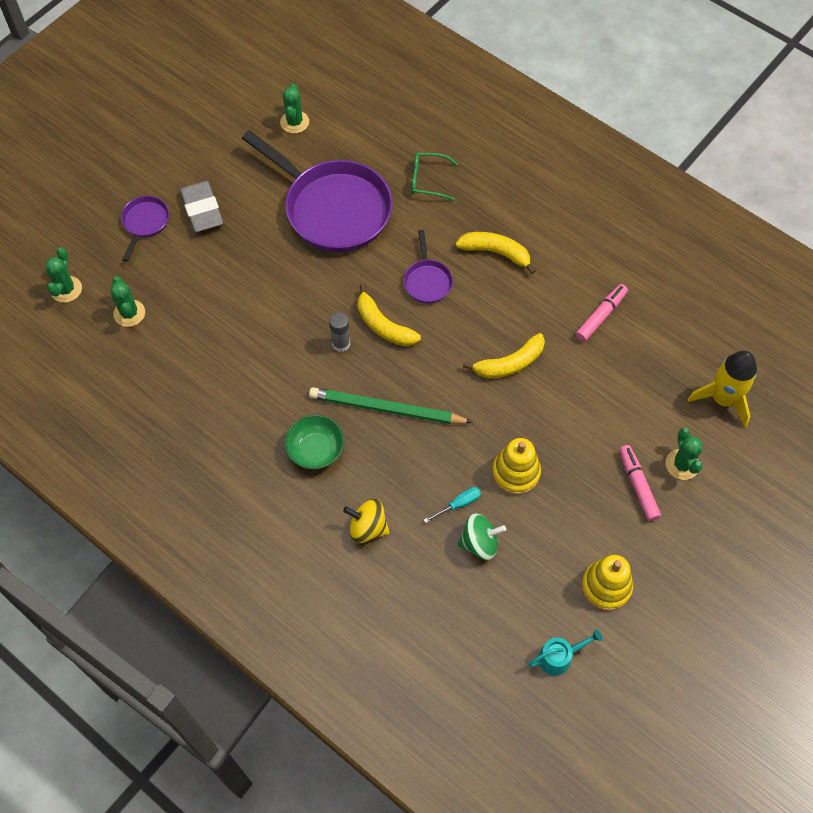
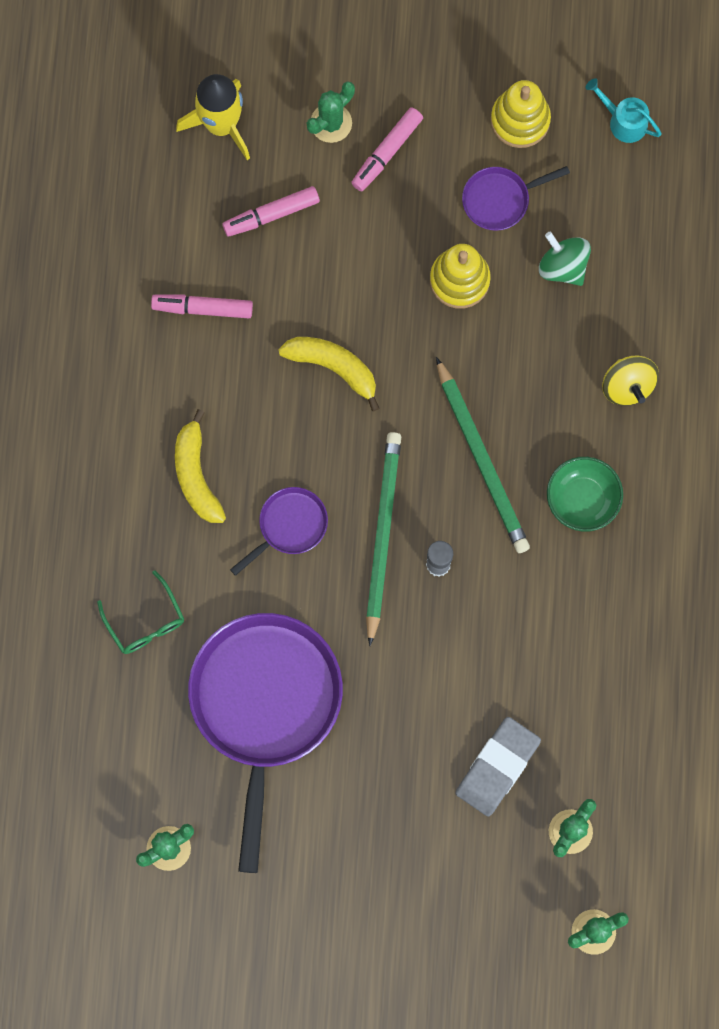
camera: 125 degrees left, 15 degrees up
purple pan [121,196,169,262] -> purple pan moved to [462,166,570,231]
grey eraser [180,181,223,232] -> grey eraser moved to [456,717,541,817]
yellow banana [358,284,421,346] -> green pencil [366,432,401,646]
turquoise screwdriver [424,487,481,523] -> none
none -> pink marker [222,186,320,237]

